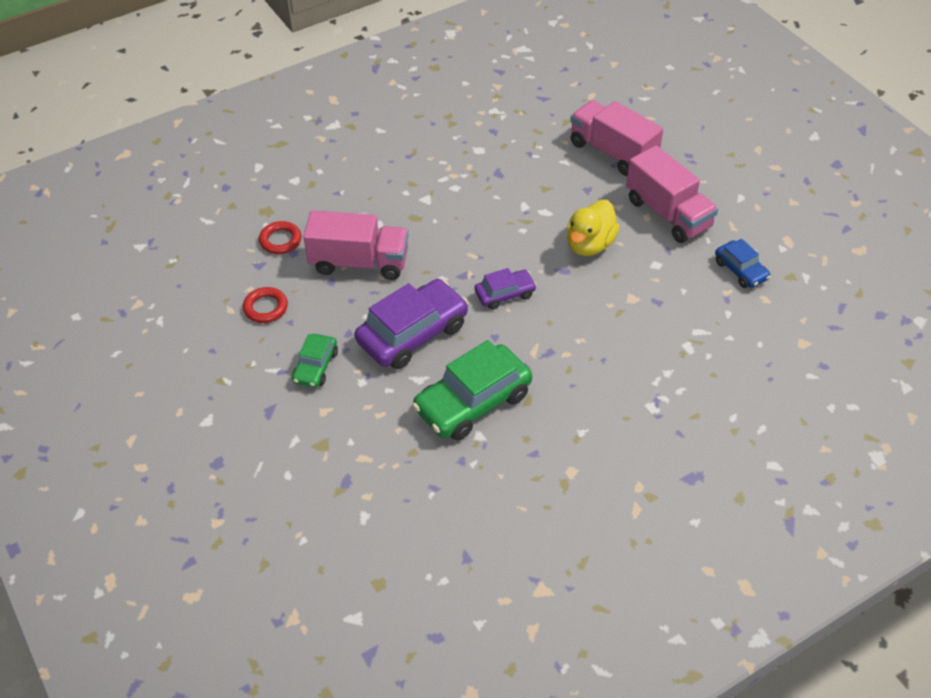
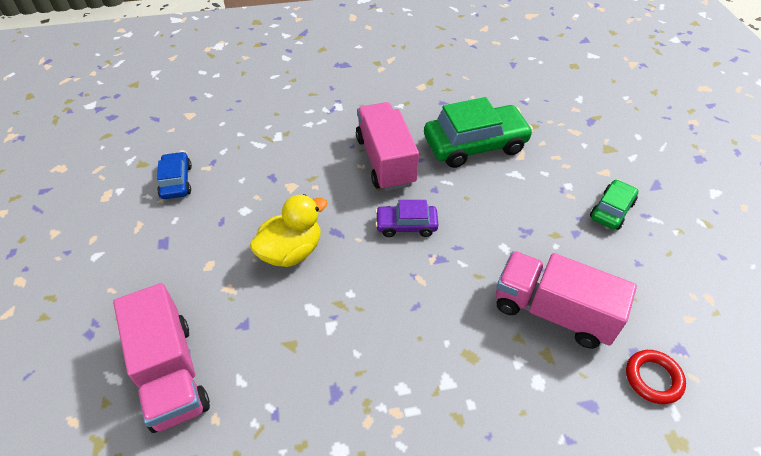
camera: 160 degrees left, 0 degrees up
red ring [243,287,288,323] -> none
purple car [355,279,468,369] -> none
pink truck [626,145,718,243] -> pink truck moved to [356,102,419,191]

